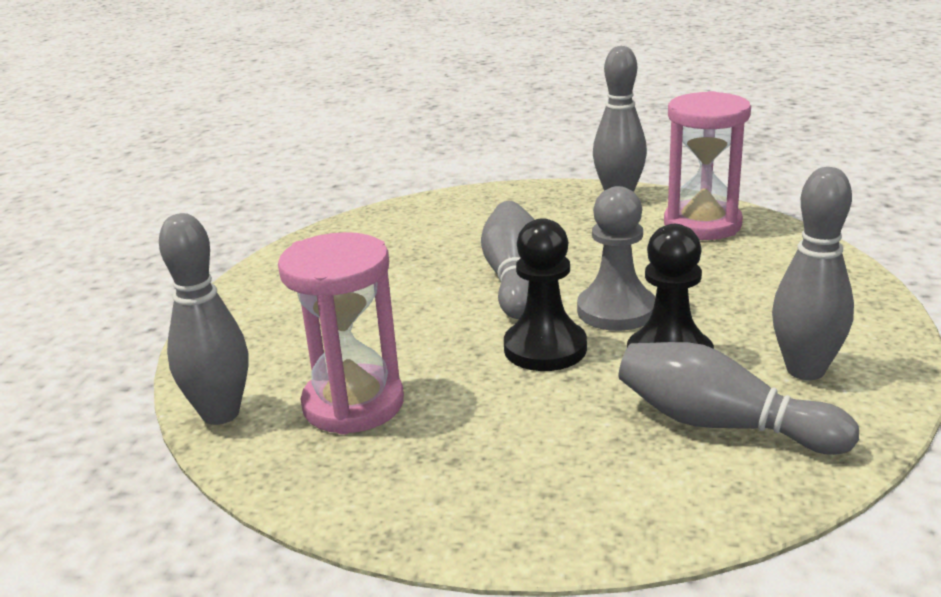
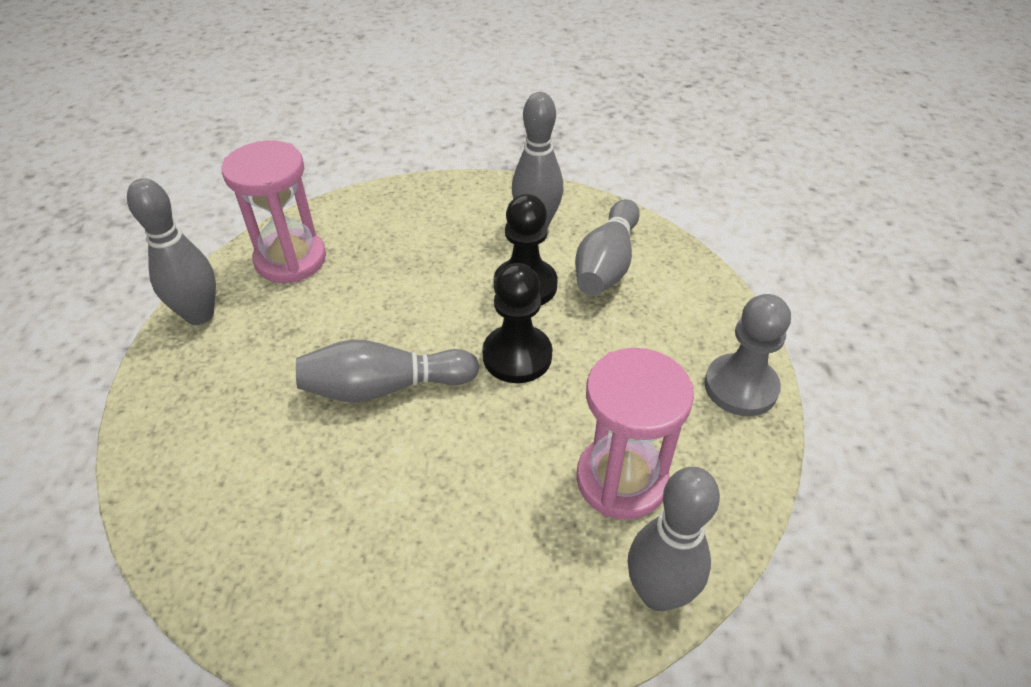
camera: 100 degrees left, 20 degrees up
grey pawn [577,186,655,331] -> grey pawn moved to [704,294,791,416]

